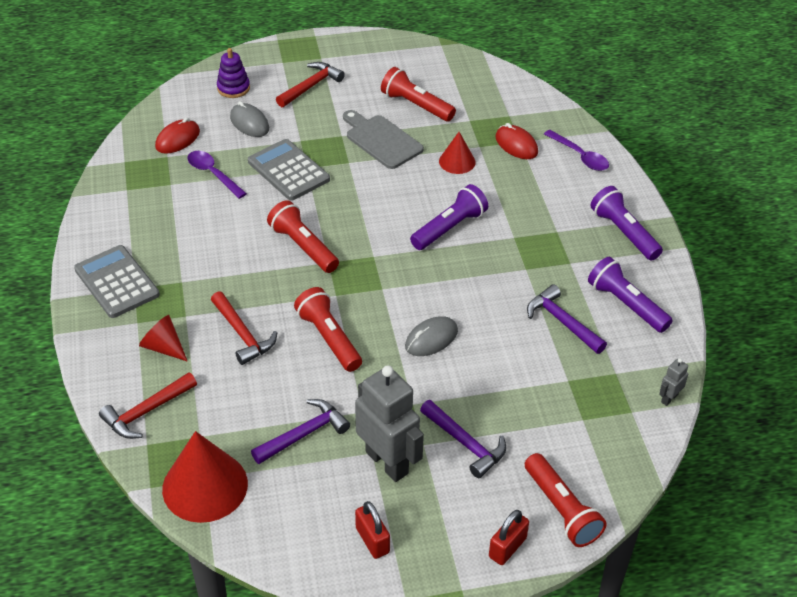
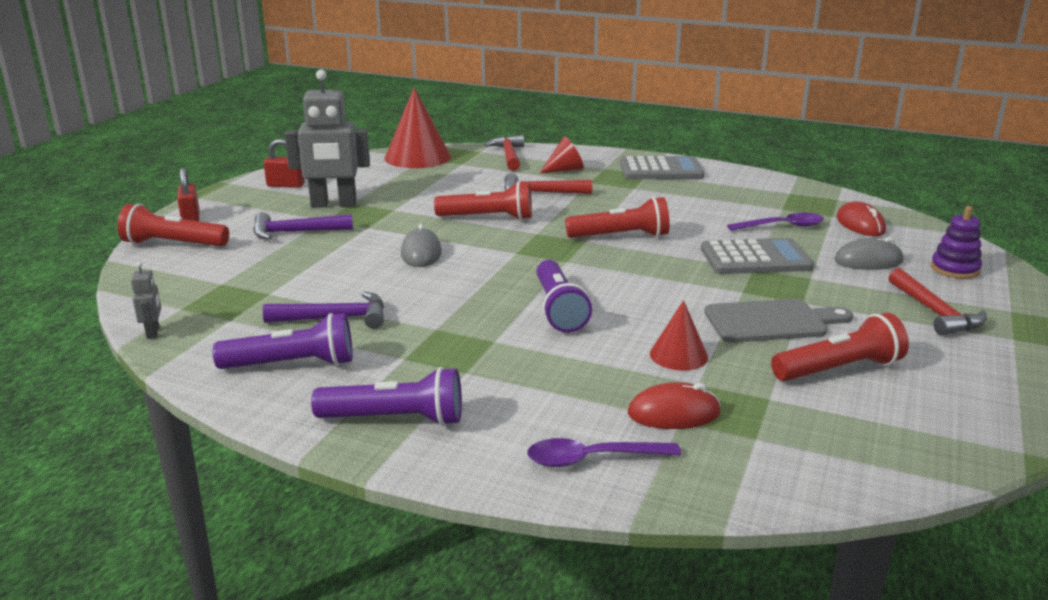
camera: 125 degrees right, 20 degrees down
purple hammer [251,399,350,464] -> none

